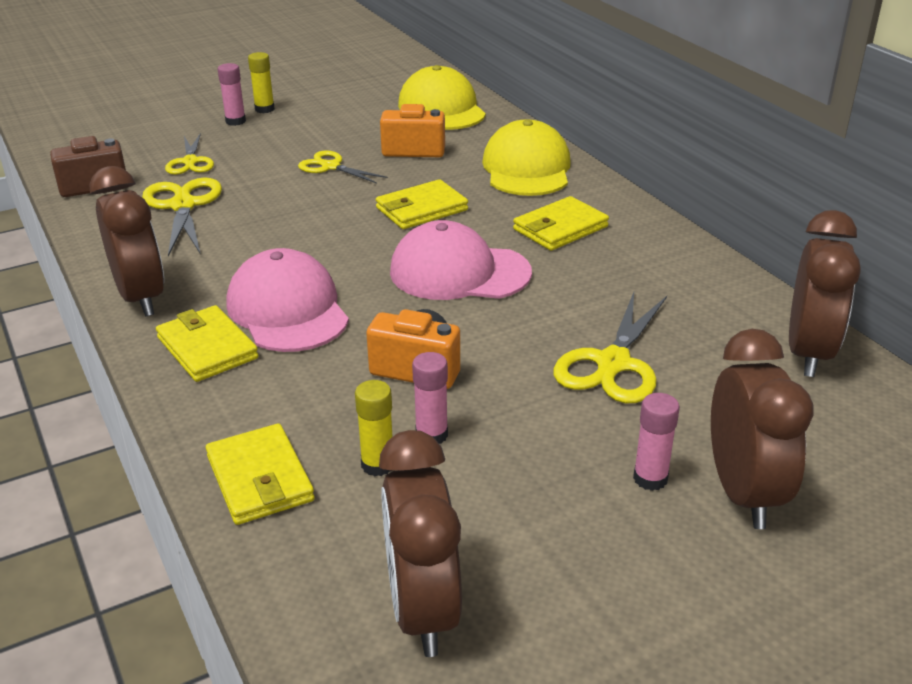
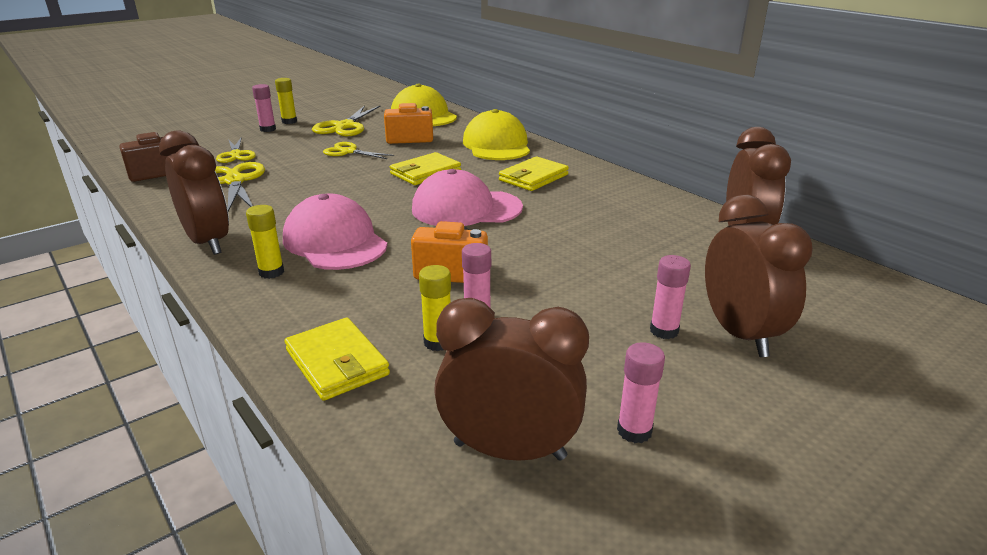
camera: 10 degrees left, 5 degrees down
yellow wallet [156,305,258,382] -> yellow glue stick [246,205,284,279]
brown clock [379,430,462,657] -> brown clock turned 120 degrees clockwise [434,298,589,461]
yellow scissors [553,292,667,403] -> yellow scissors moved to [312,105,381,136]
none -> pink glue stick [617,342,665,443]

